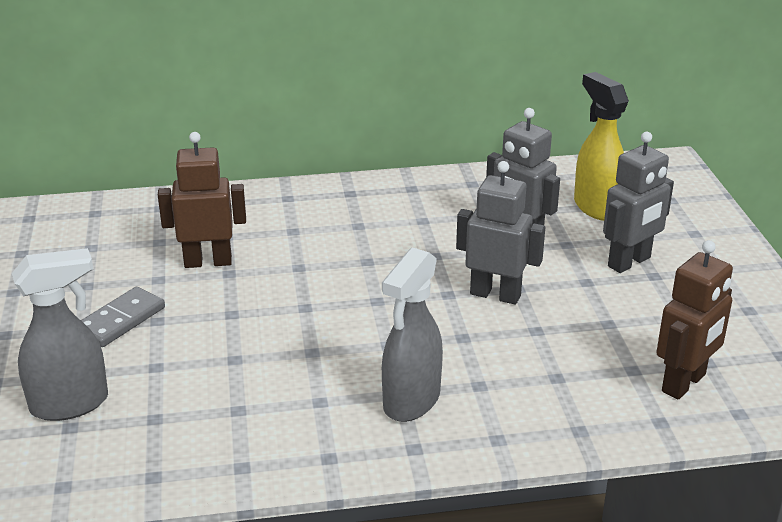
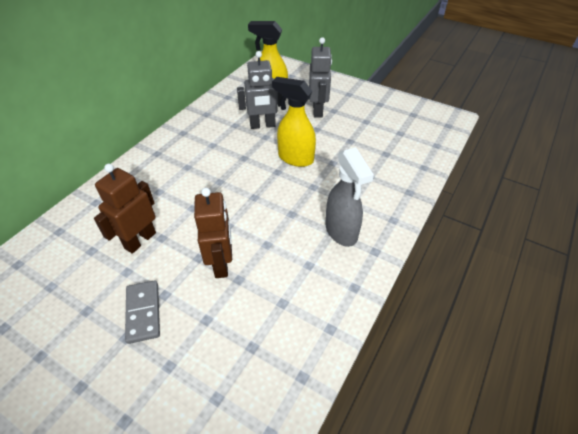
camera: 50 degrees left, 15 degrees up
grey spray bottle [12,248,108,421] -> none
grey robot [456,161,545,304] -> yellow spray bottle [272,77,316,167]
brown robot [657,240,733,399] -> brown robot moved to [194,188,232,278]

